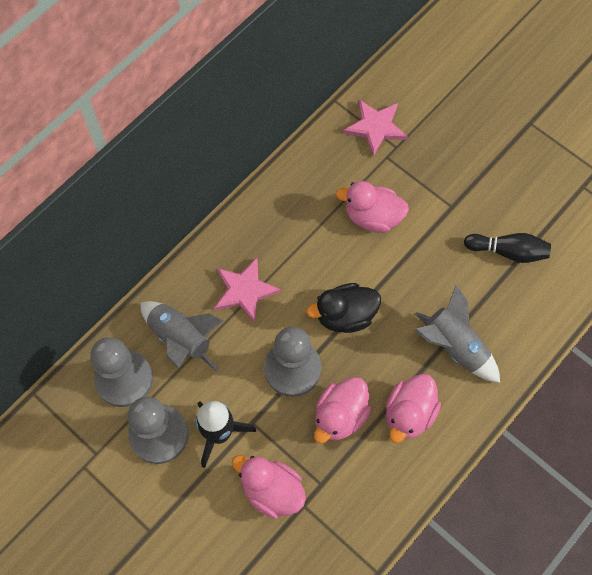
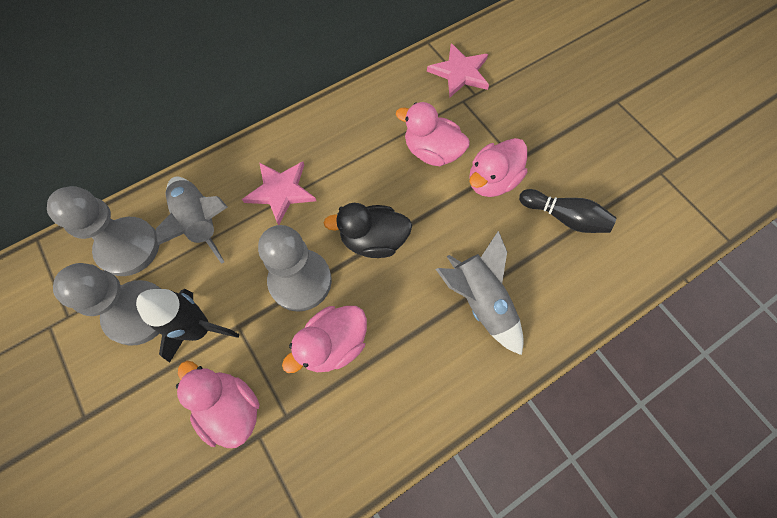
camera: 15 degrees right, 0 degrees up
pink duck [386,374,441,443] -> pink duck moved to [469,138,527,197]

